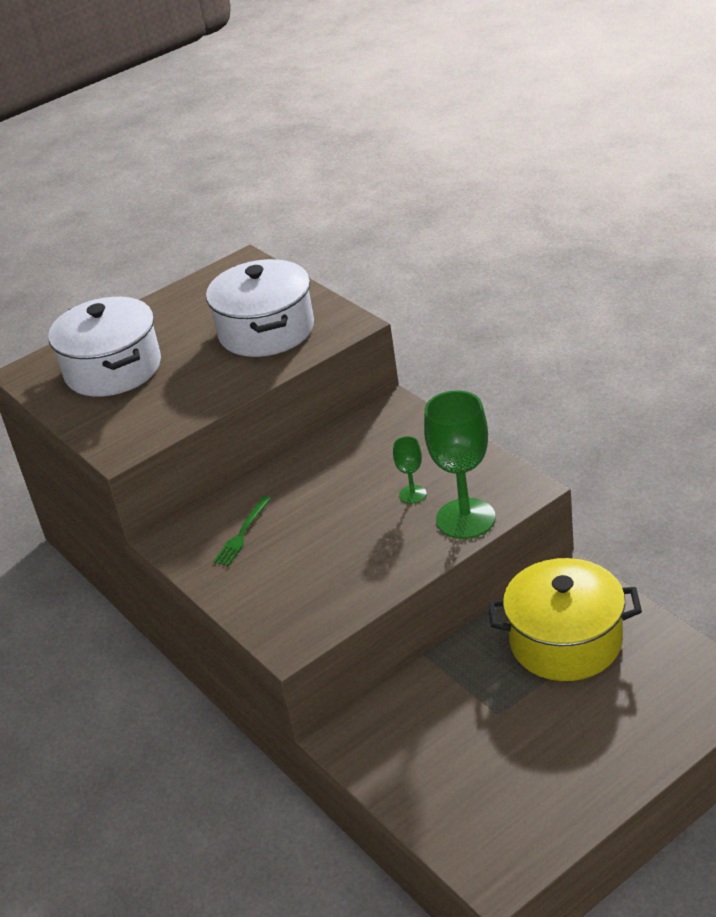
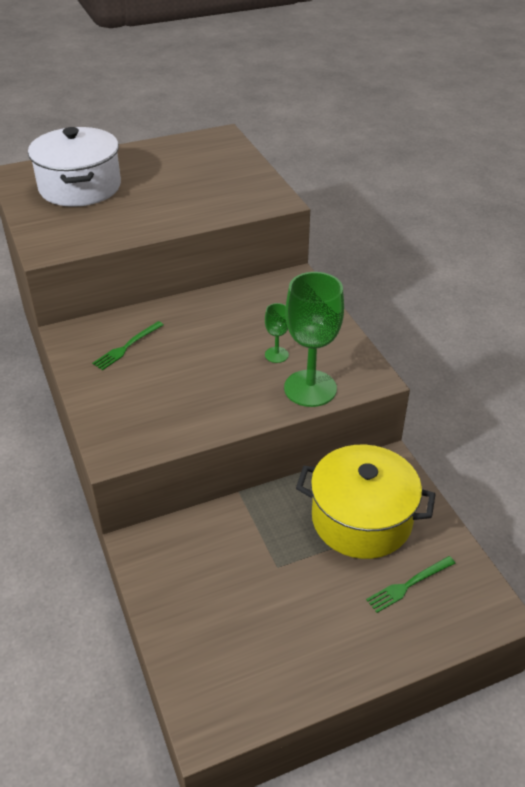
camera: 10 degrees right, 5 degrees up
white pot [206,259,314,357] -> none
none -> green fork [366,556,456,613]

